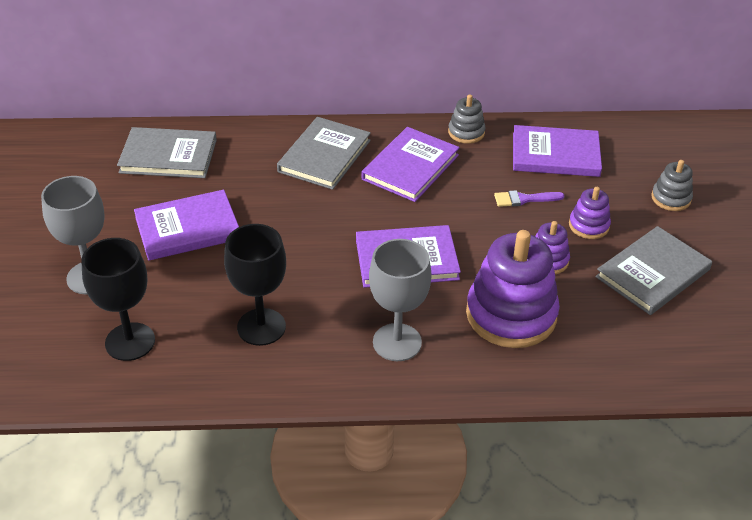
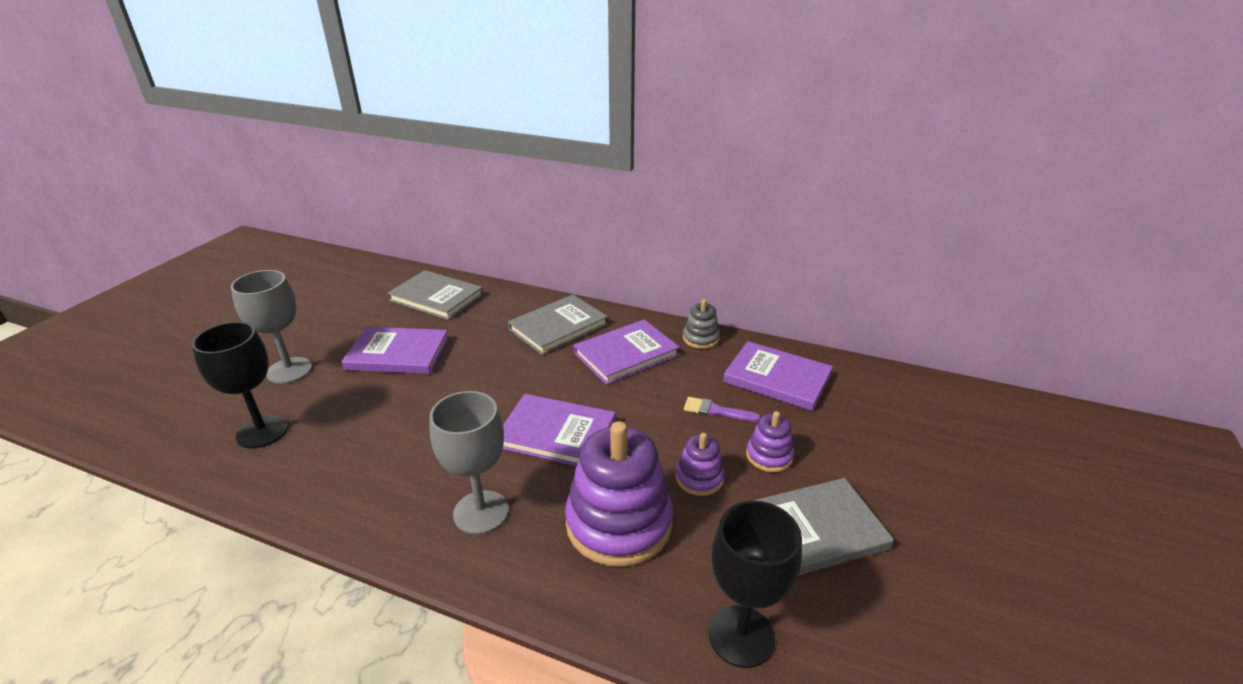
camera: 25 degrees right, 10 degrees down
black goblet [224,224,286,346] -> black goblet moved to [709,501,802,668]
grey stacking toy [651,160,693,211] -> none

